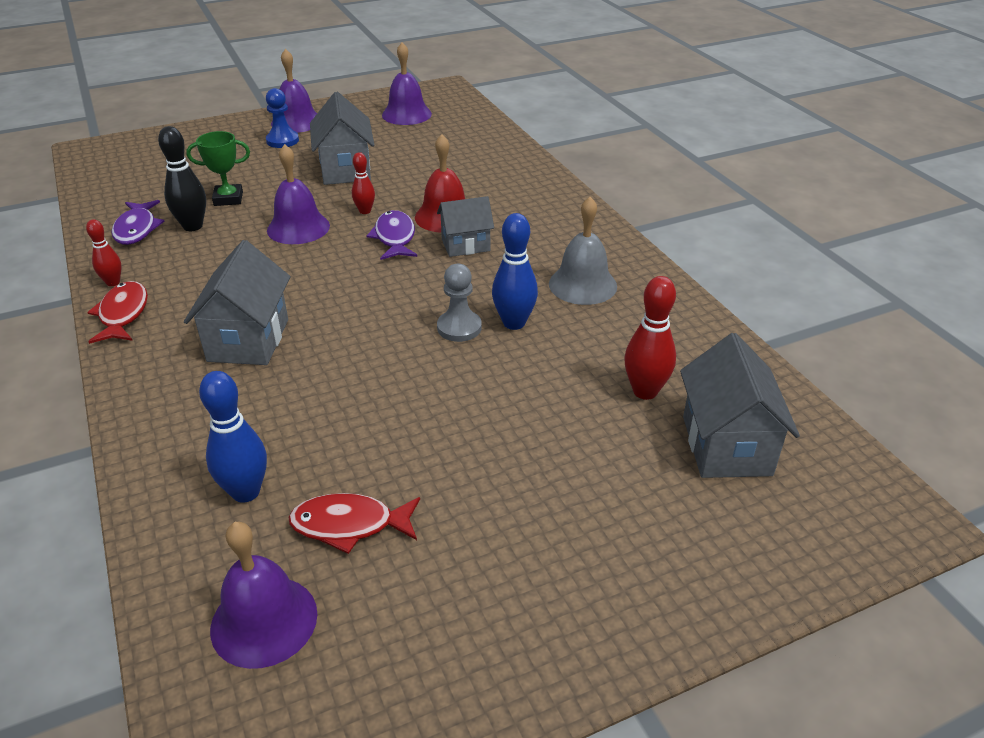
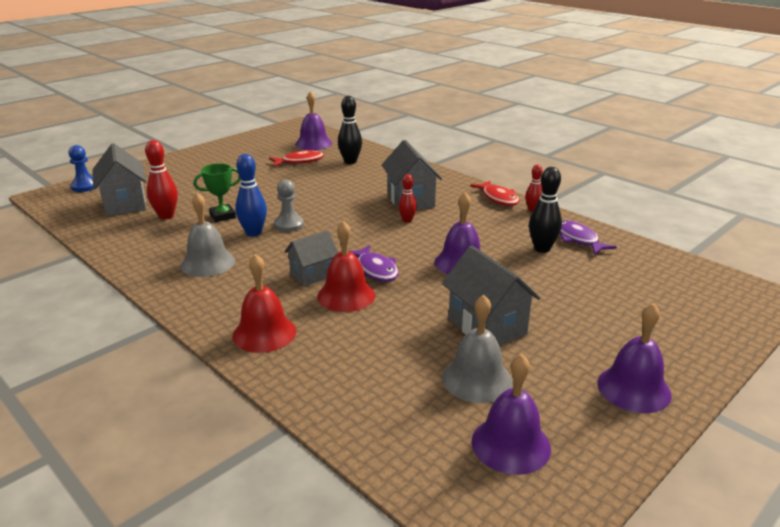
camera: 160 degrees right, 10 degrees down
green trophy [186,131,250,206] -> green trophy moved to [193,163,241,222]
blue bowling pin [199,371,267,503] -> black bowling pin [338,96,362,164]
blue pawn [266,88,299,148] -> blue pawn moved to [68,145,99,192]
red bowling pin [352,152,375,214] -> red bowling pin moved to [398,174,417,223]
none -> red bell [233,254,296,353]
none -> grey bell [442,295,512,403]

